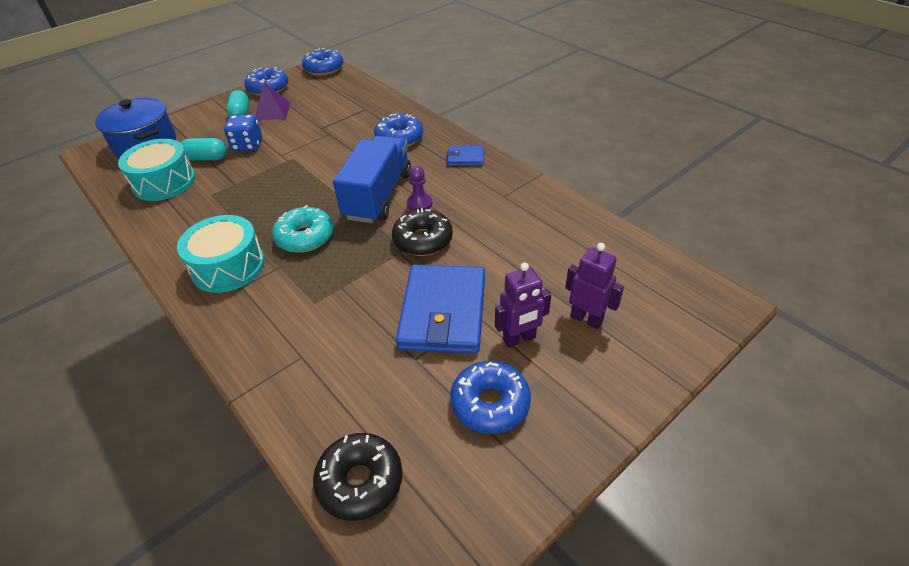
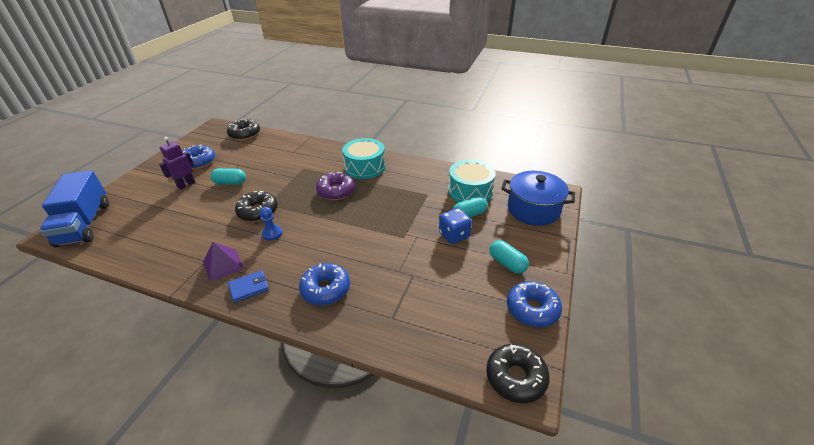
camera: 150 degrees right, 5 degrees down
purple pyramid [255,82,291,120] -> purple pyramid moved to [203,242,244,282]
turquoise donut [272,205,334,253] -> purple donut [316,172,355,200]
blue donut [302,48,343,76] -> black donut [486,344,550,403]
blue truck [333,136,411,223] -> blue truck moved to [40,170,109,248]
blue wallet [396,265,485,354] -> turquoise capsule [210,168,246,185]
purple pawn [407,166,432,211] -> blue pawn [260,207,282,241]
purple robot [565,243,624,329] -> none

